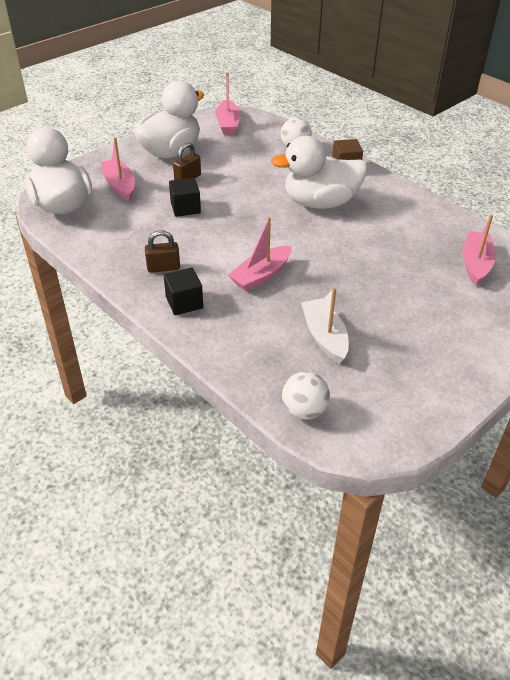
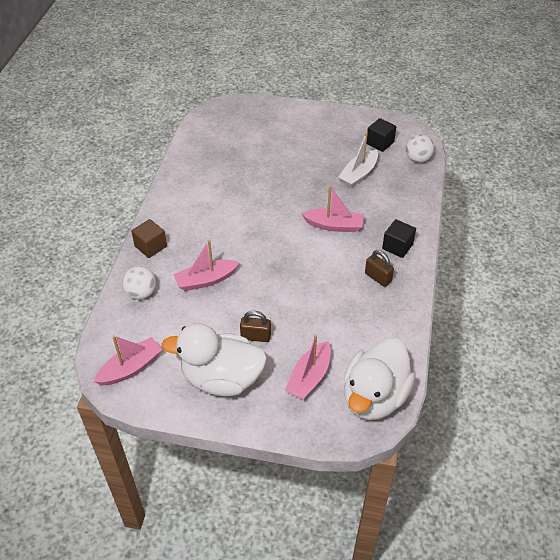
camera: 125 degrees left, 5 degrees up
black cube [169,178,201,217] -> black cube moved to [367,118,396,152]
white duck [271,136,367,209] -> none
pink boat [463,215,496,286] -> pink boat moved to [173,240,239,291]

